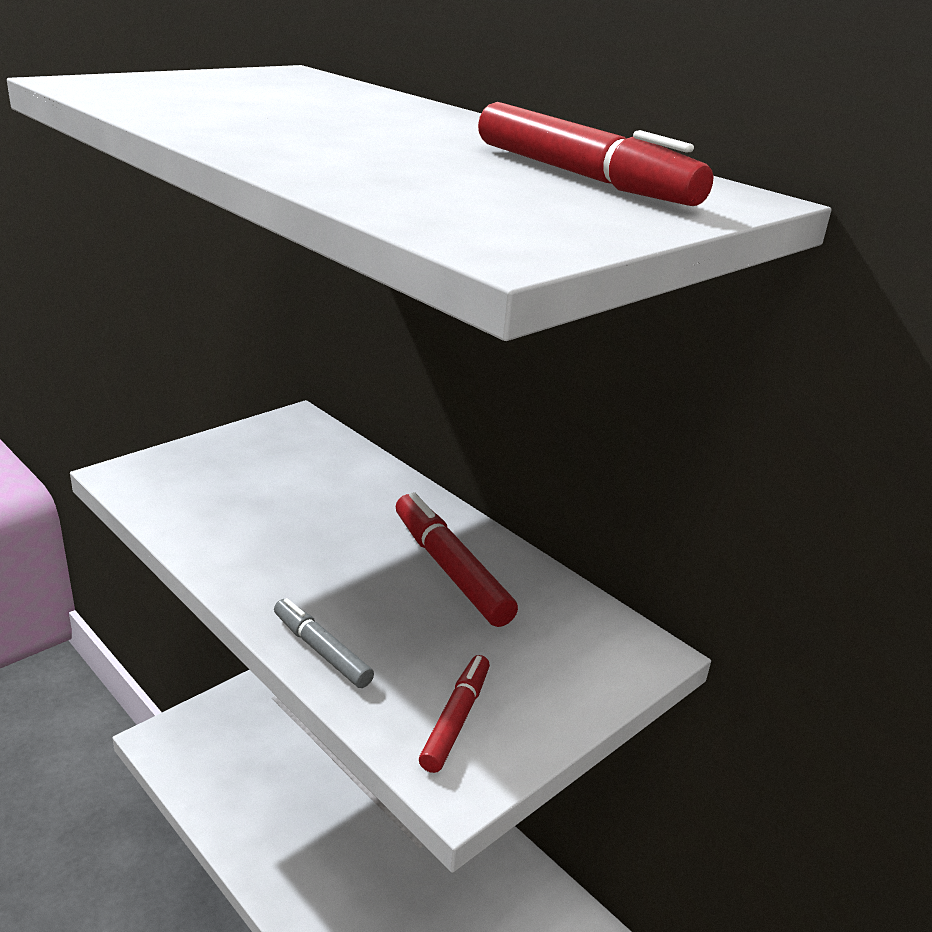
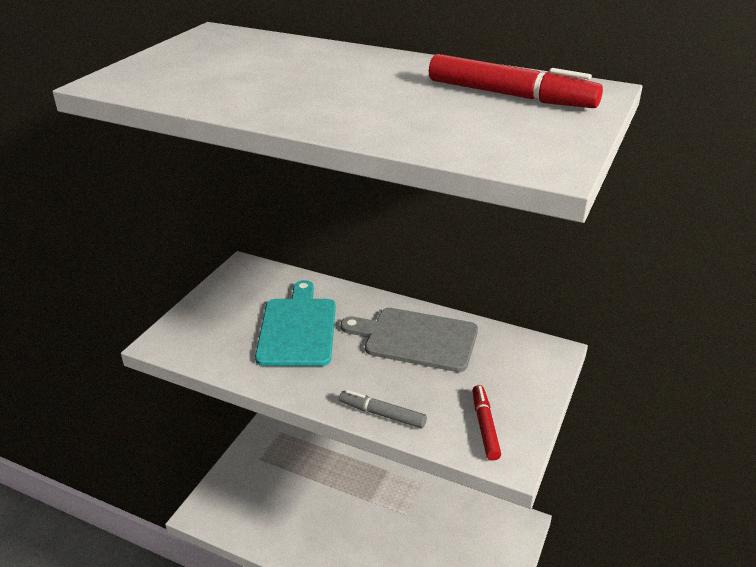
camera: 20 degrees left, 5 degrees up
red marker [396,492,518,627] -> grey cutting board [340,308,478,372]
none -> turquoise cutting board [255,280,336,366]

